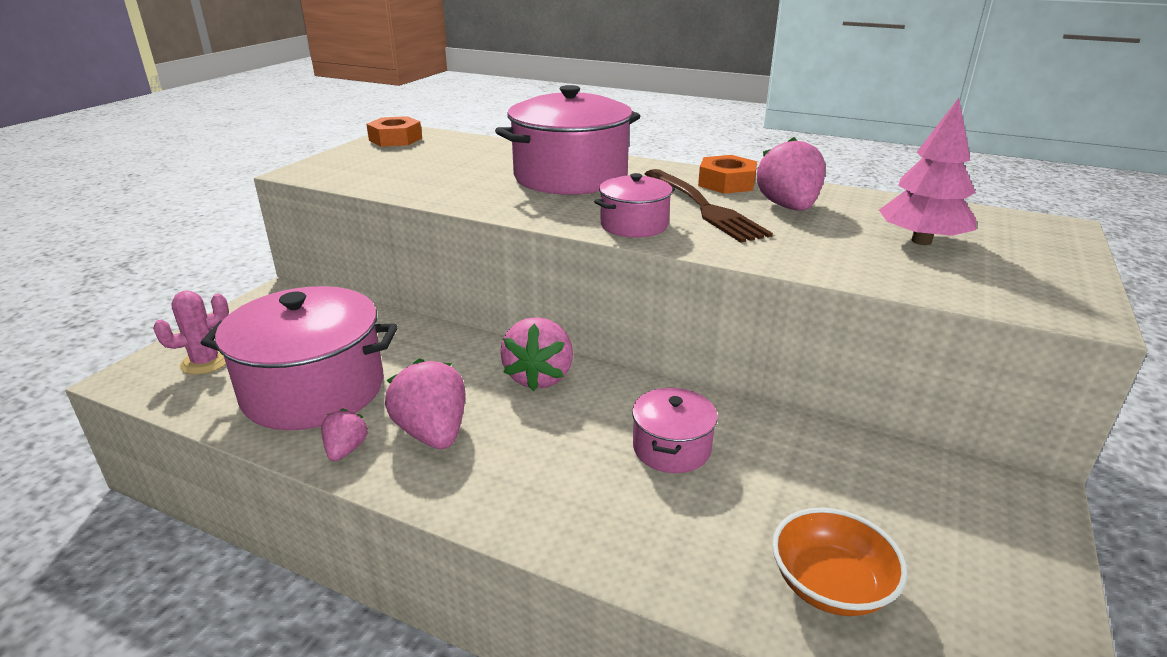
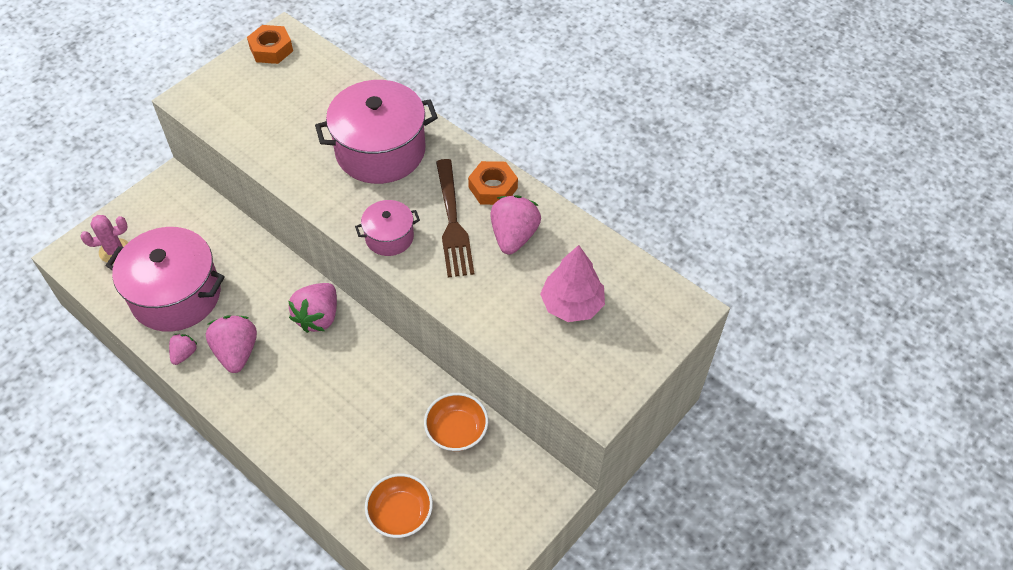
camera: 15 degrees right, 25 degrees up
pink pot [632,388,718,473] -> none
none -> orange bowl [424,393,488,451]

